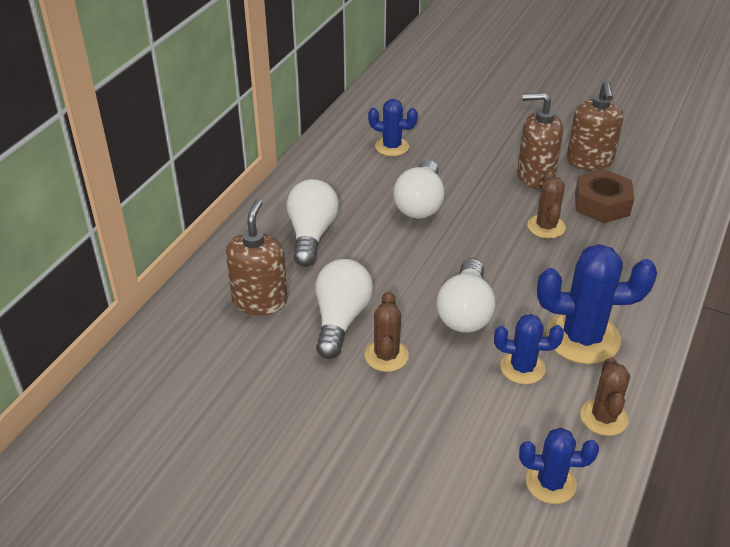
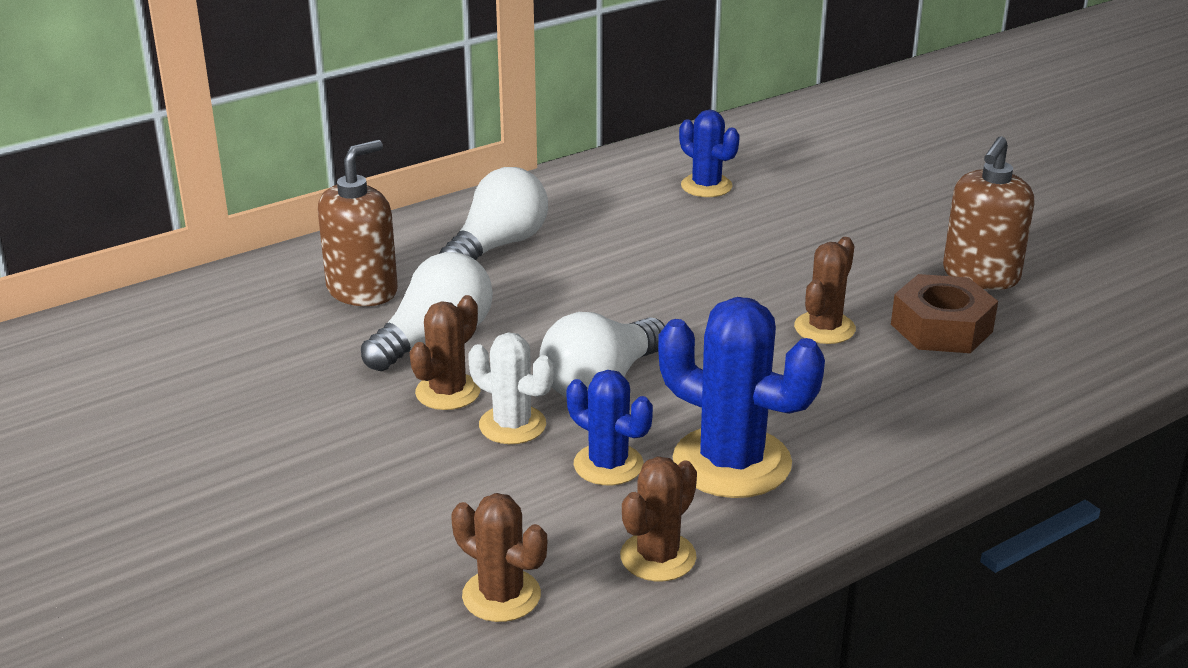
camera: 30 degrees right, 10 degrees down
white light bulb [393,160,445,219] -> none
brown soap dispenser [517,93,563,189] -> none
blue cactus [519,428,599,504] -> brown cactus [451,493,547,622]
none -> white cactus [468,333,554,444]

